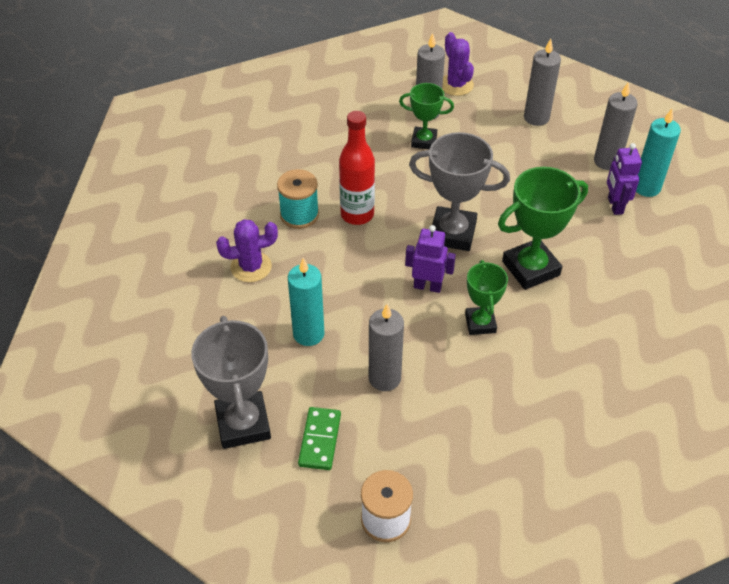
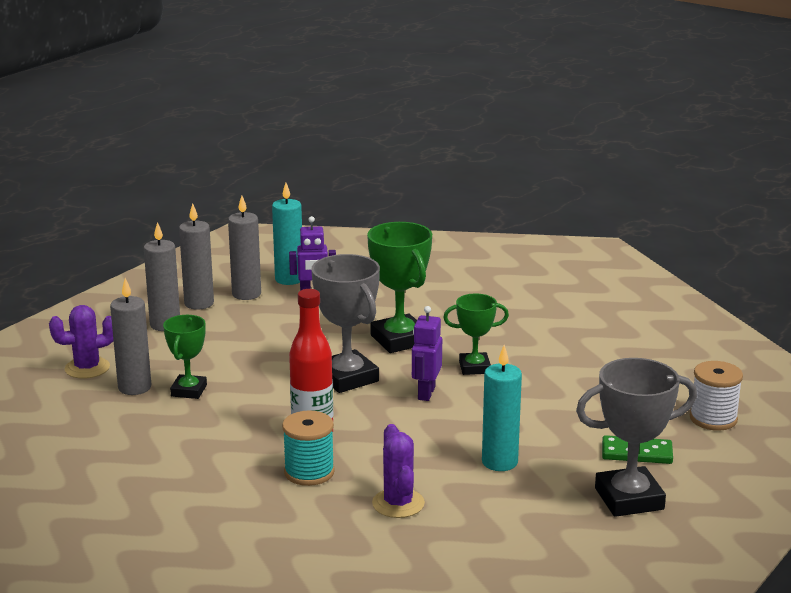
camera: 90 degrees left, 25 degrees down
grey candle [369,304,404,391] -> grey candle moved to [179,203,214,310]
grey trophy [409,132,510,251] -> grey trophy turned 45 degrees counterclockwise [311,254,380,393]

